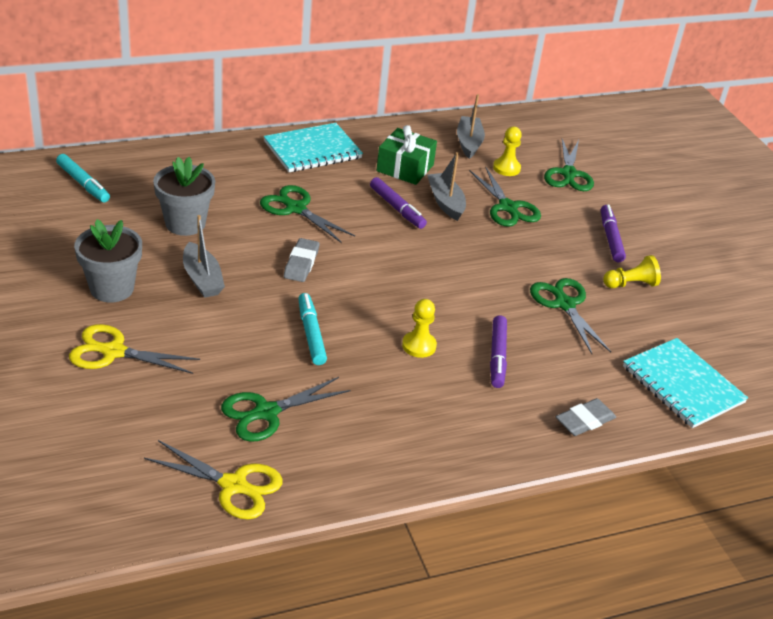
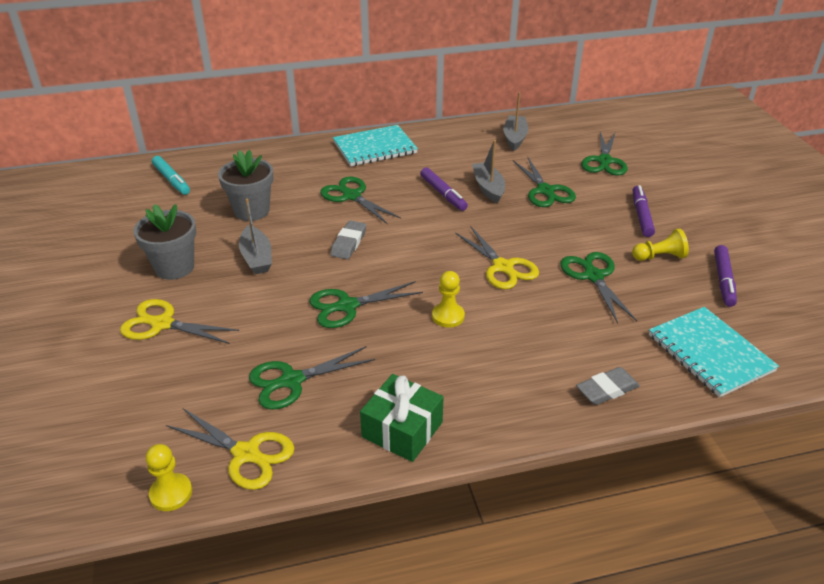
camera: 10 degrees right, 0 degrees up
turquoise marker [298,293,327,365] -> green scissors [309,281,423,328]
green gift [376,125,437,185] -> green gift moved to [360,374,444,462]
purple marker [490,315,507,388] -> purple marker moved to [714,245,737,307]
yellow pawn [493,127,522,176] -> yellow pawn moved to [146,444,192,511]
none -> yellow scissors [455,226,539,289]

